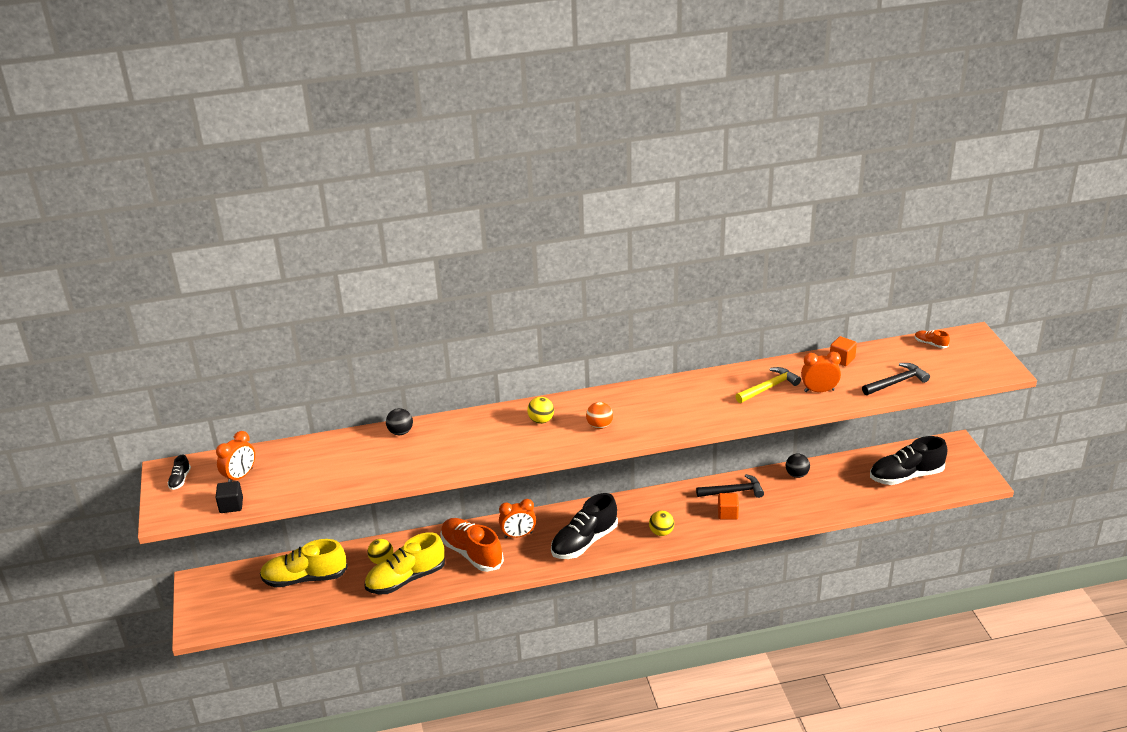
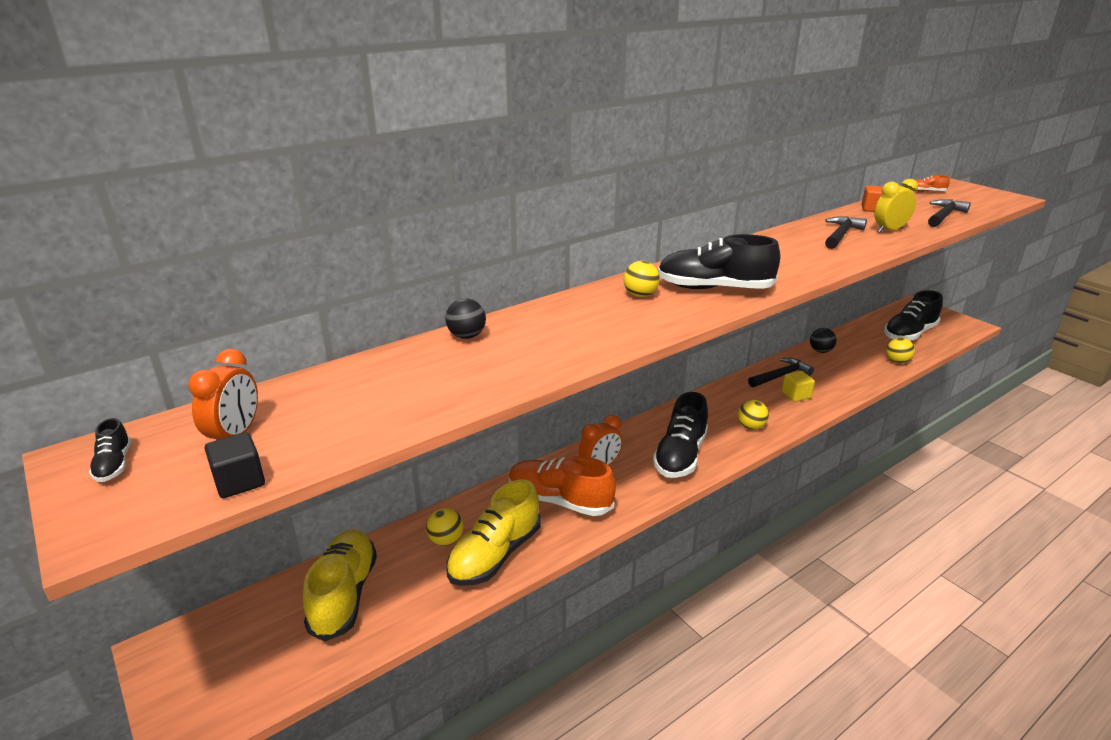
camera: 25 degrees left, 5 degrees down
yellow shoe [260,539,348,588] -> yellow shoe turned 120 degrees clockwise [303,529,377,641]
orange ball [586,402,613,429] -> black shoe [658,234,780,289]
orange cube [718,493,739,520] -> yellow cube [782,371,815,402]
yellow hammer [736,367,801,403] -> black hammer [825,216,867,249]
orange clock [801,352,841,392] -> yellow clock [874,179,918,233]
none -> yellow ball [886,338,915,363]

